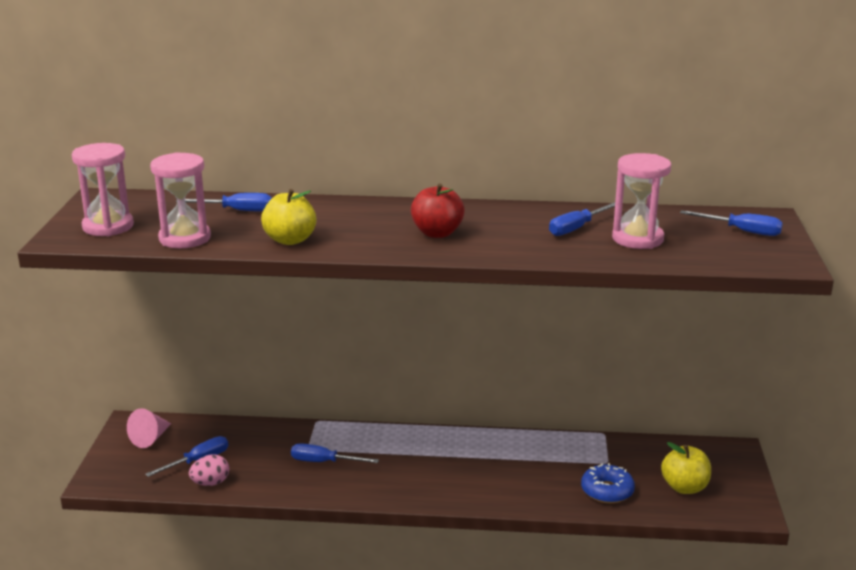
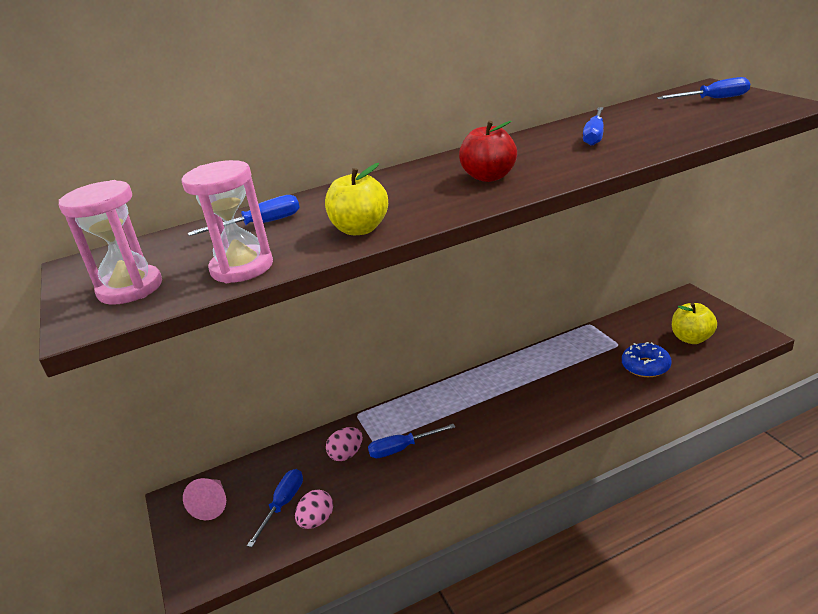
camera: 25 degrees left, 5 degrees up
pink hourglass [612,153,671,249] -> none
none -> pink egg [326,427,363,461]

